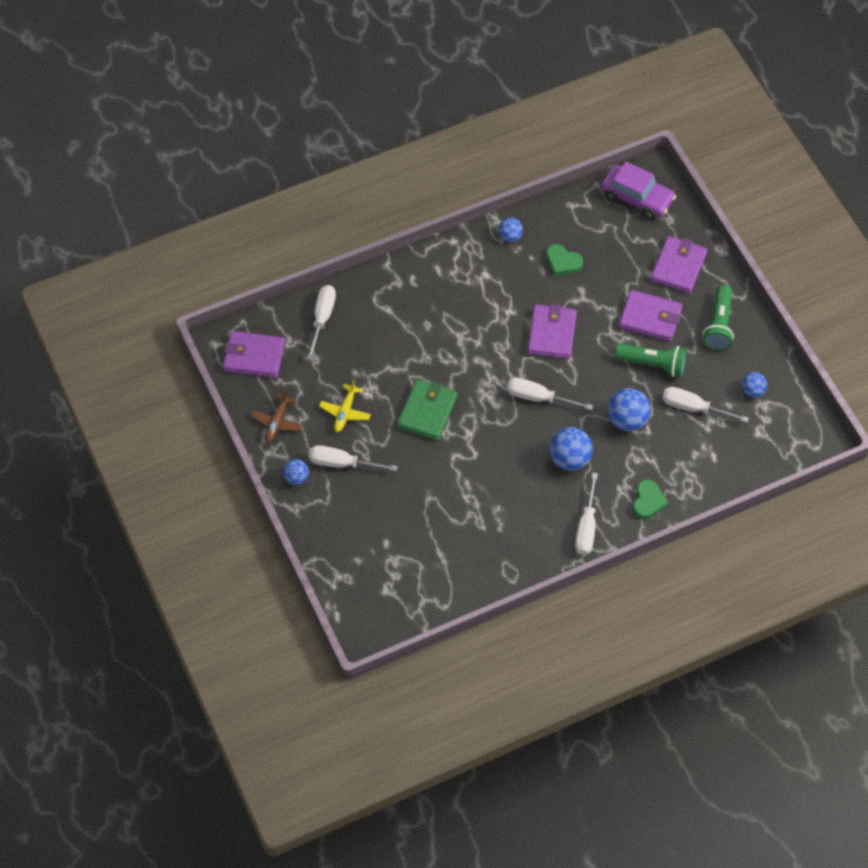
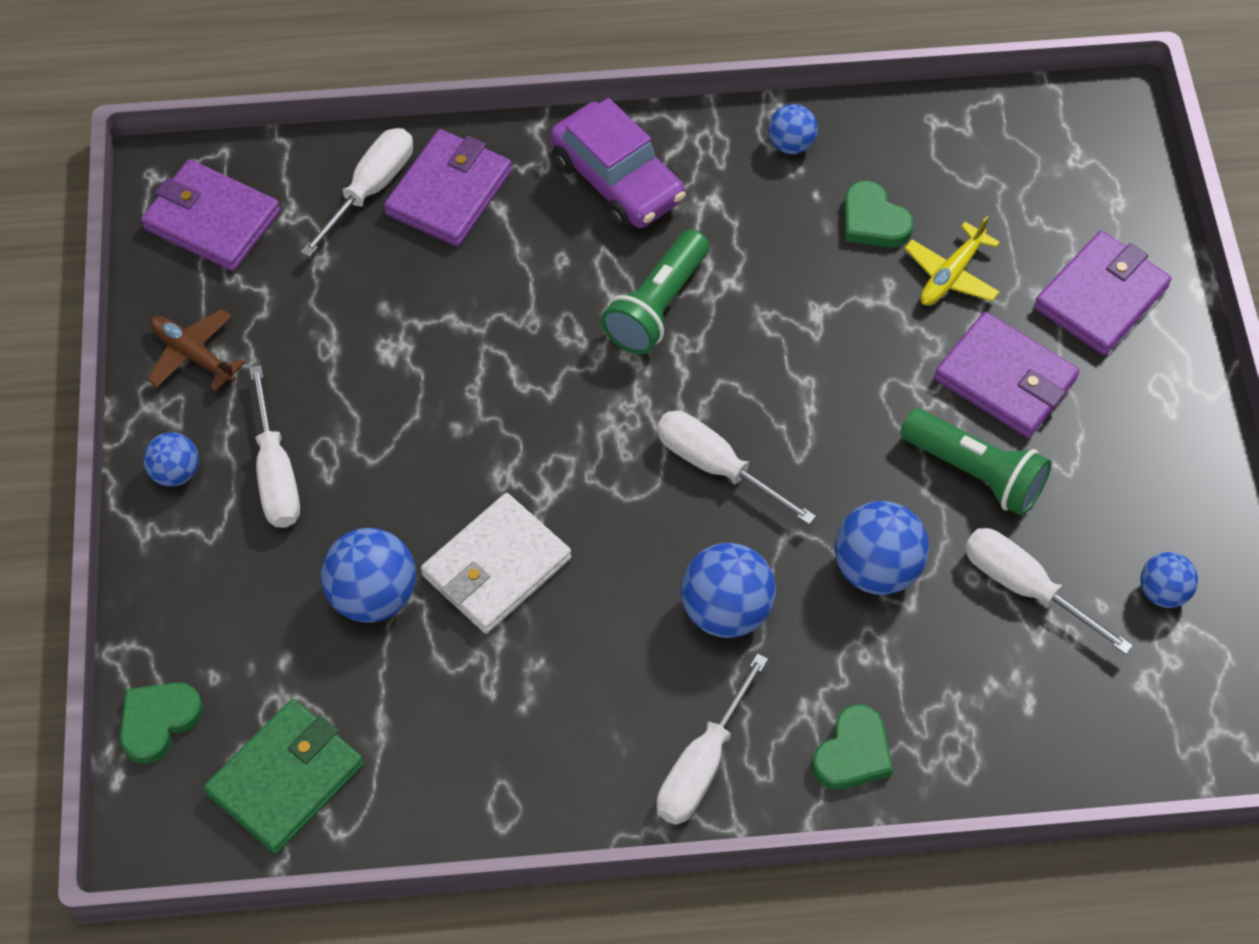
camera: 20 degrees right, 0 degrees up
brown plane [251,390,302,442] -> brown plane turned 90 degrees clockwise [147,309,246,391]
white screwdriver [309,445,398,471] -> white screwdriver turned 135 degrees counterclockwise [249,365,300,528]
yellow plane [319,379,371,432] -> yellow plane moved to [904,216,1000,306]
green wallet [397,379,457,440] -> green wallet moved to [204,699,364,854]
purple wallet [527,304,577,359] -> purple wallet moved to [384,129,512,247]
purple car [601,162,676,220] -> purple car moved to [550,98,685,229]
green flashlight [703,285,734,351] -> green flashlight moved to [601,229,709,354]
none -> green heart [120,682,203,764]
none -> blue ball [321,528,416,622]
none -> white wallet [421,493,571,633]

